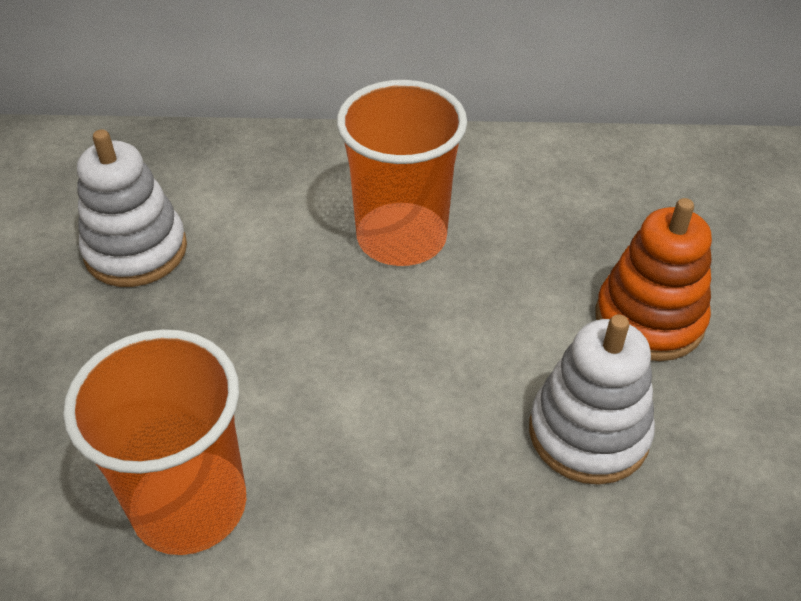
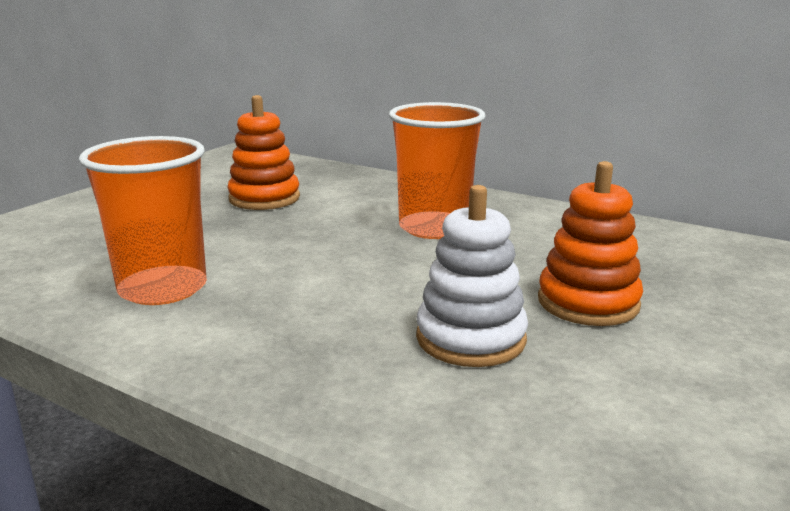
camera: 30 degrees right, 25 degrees down
white stacking toy [77,129,187,287] -> orange stacking toy [228,95,300,210]

